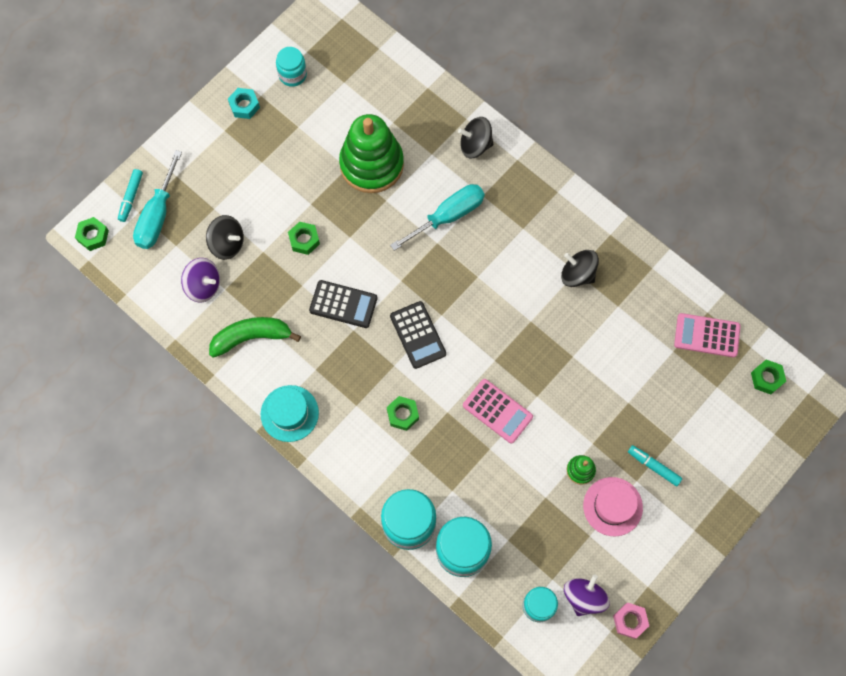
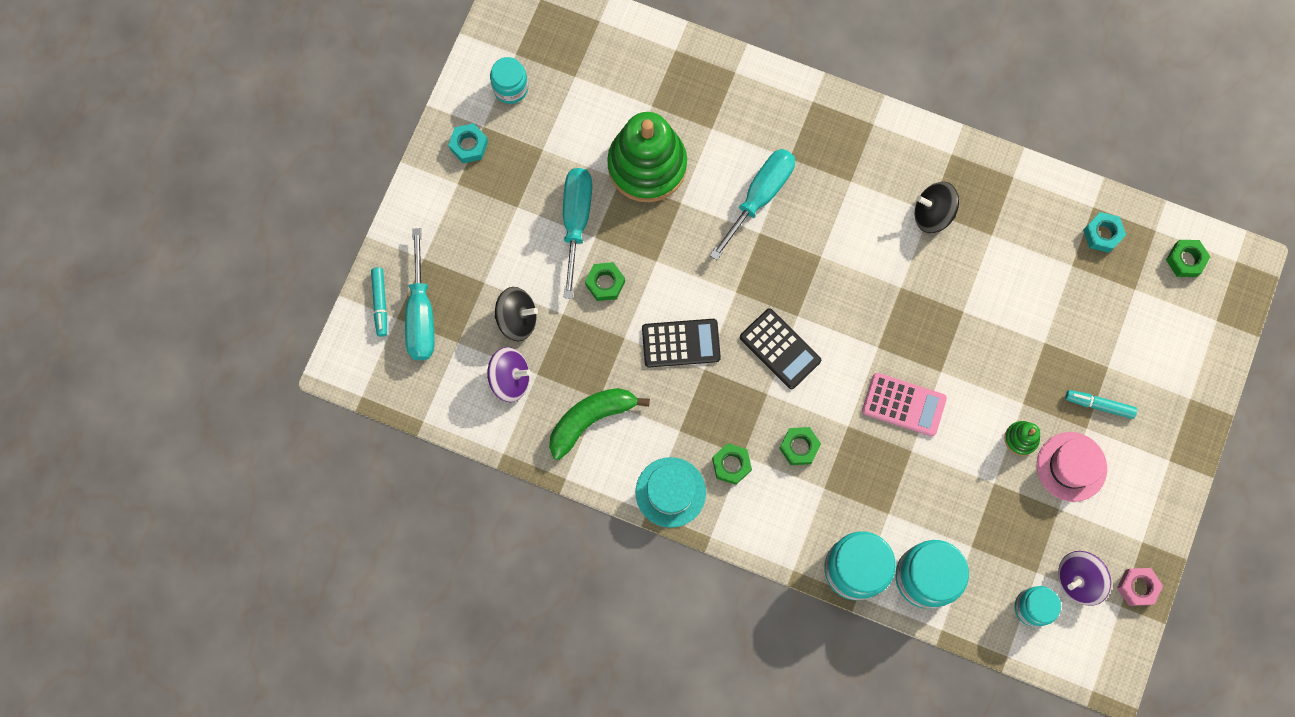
camera: 20 degrees left, 5 degrees up
green nut [75,217,109,251] -> green nut moved to [712,443,752,485]
black spinning top [458,117,493,158] -> none
purple spinning top [564,574,610,616] -> purple spinning top turned 120 degrees counterclockwise [1058,551,1111,606]
pink calculator [674,313,741,358] -> turquoise nut [1083,212,1126,253]
none -> turquoise screwdriver [563,168,592,299]

